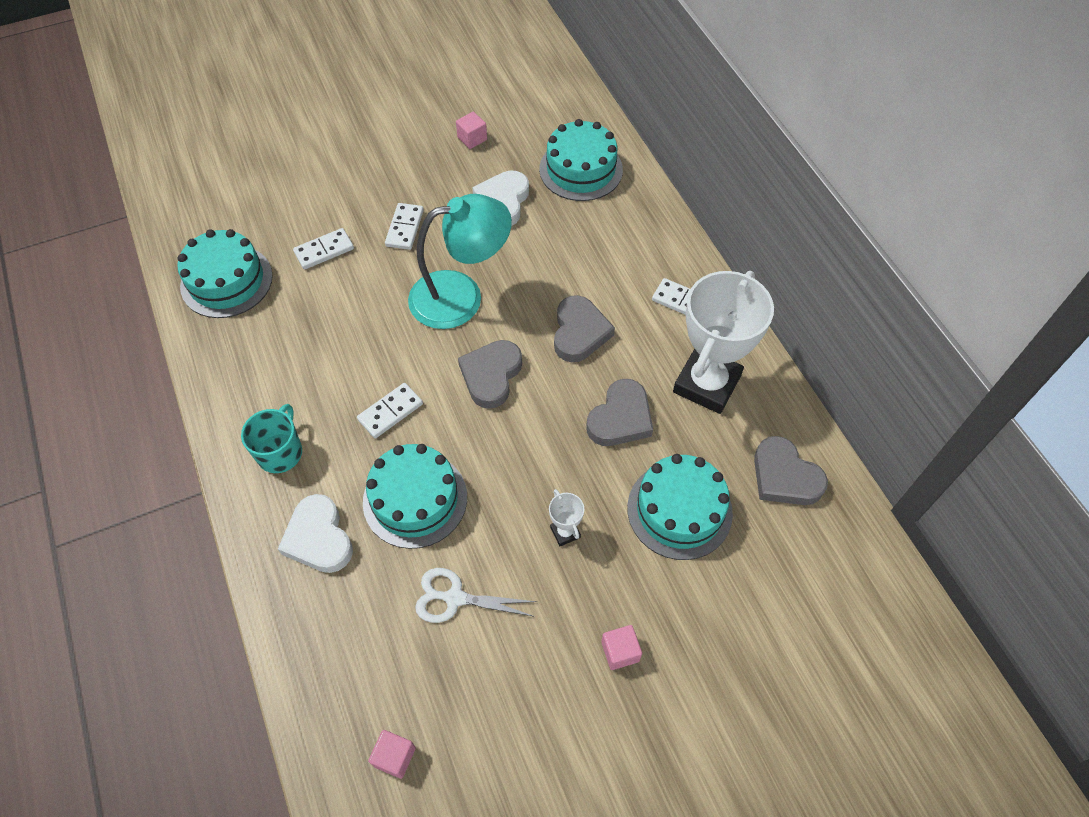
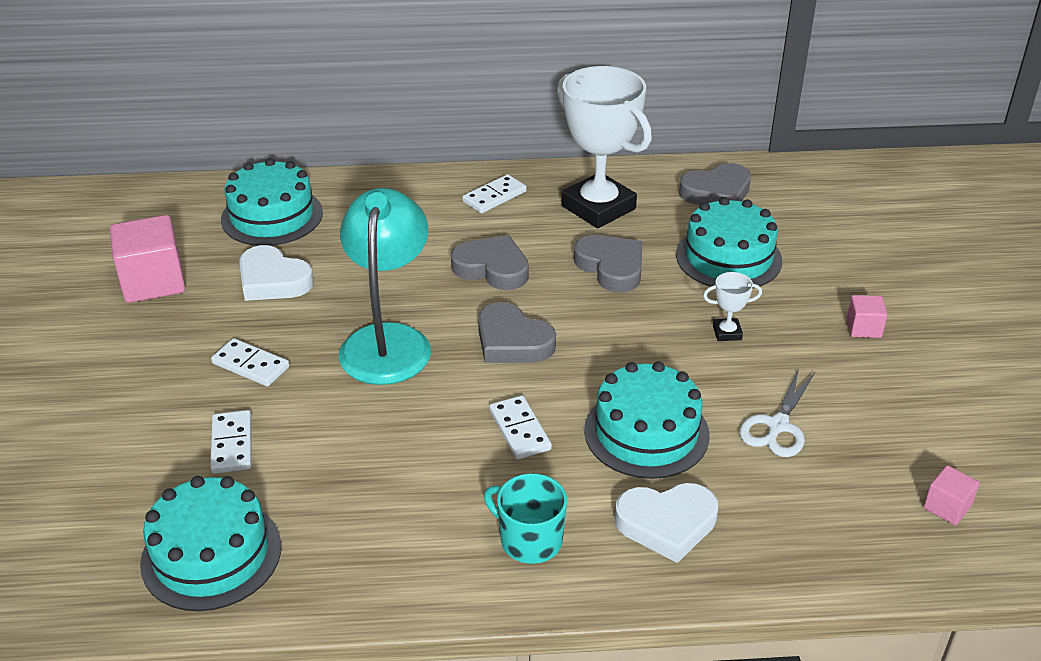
camera: 70 degrees left, 20 degrees down
pink cube [456,112,487,149] -> pink cube [110,215,185,303], size x1.99

